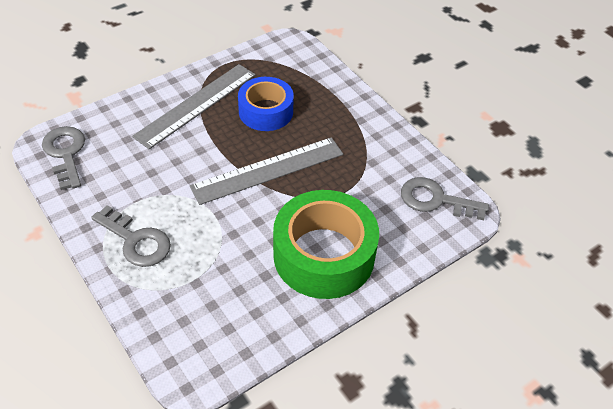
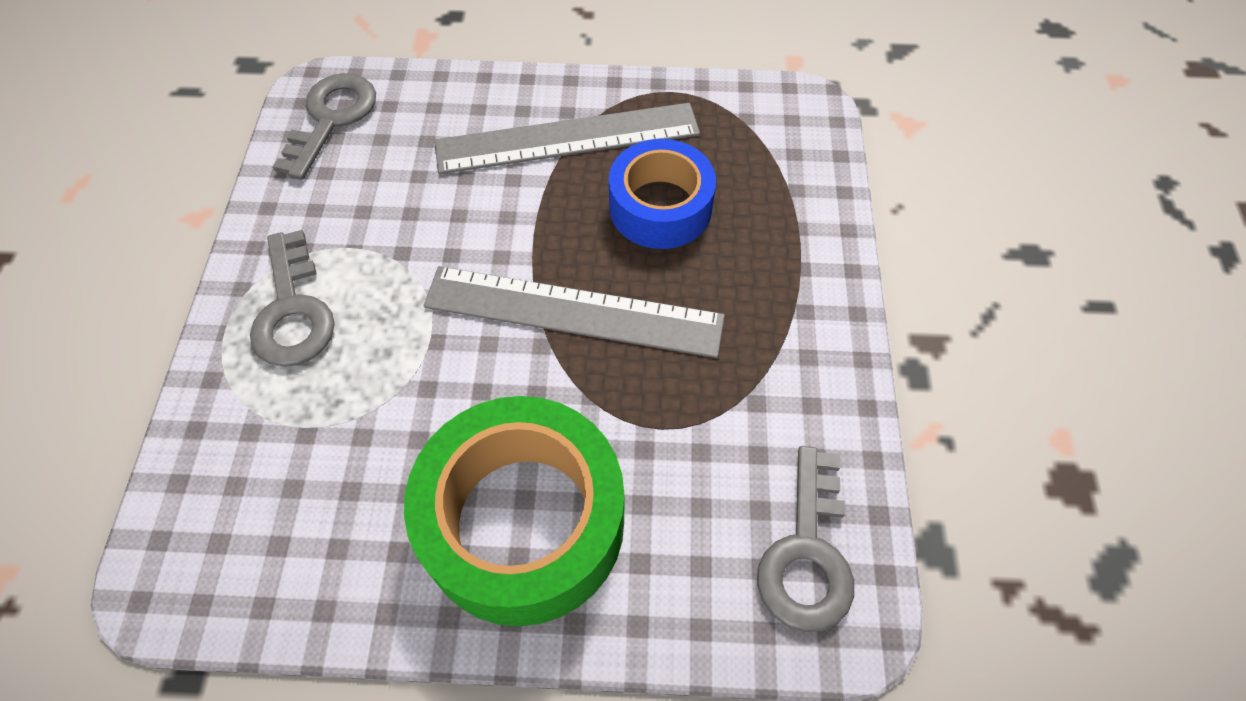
camera: 40 degrees right, 10 degrees up
grey key [401,177,489,220] -> grey key turned 135 degrees counterclockwise [757,446,854,632]

